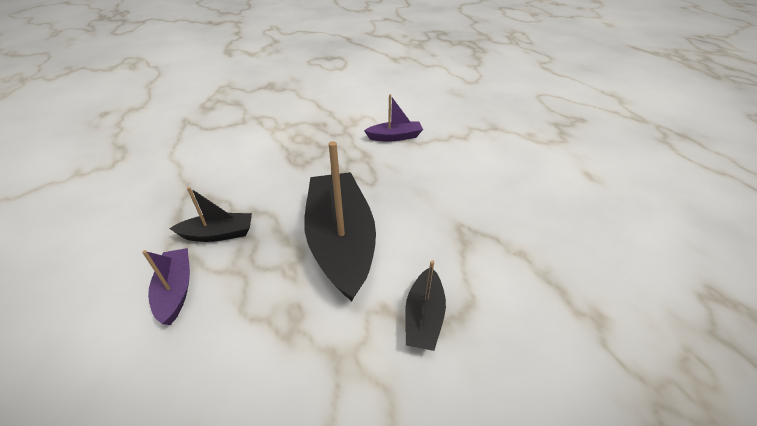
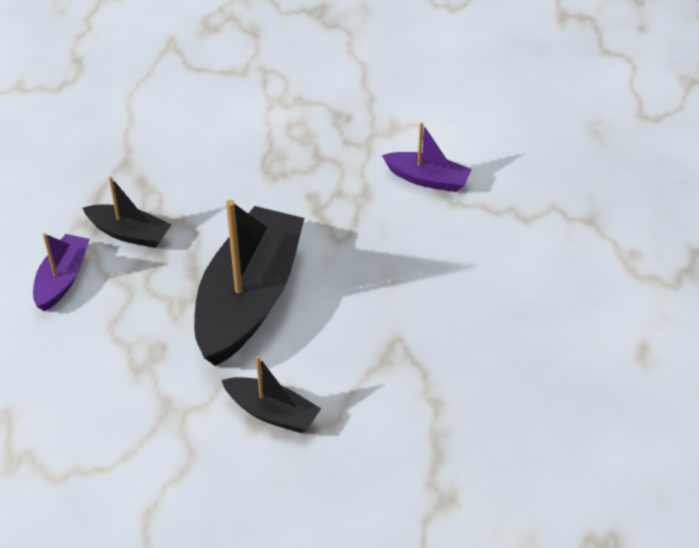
camera: 30 degrees right, 5 degrees up
black boat [405,260,446,351] -> black boat turned 105 degrees counterclockwise [222,356,321,433]

